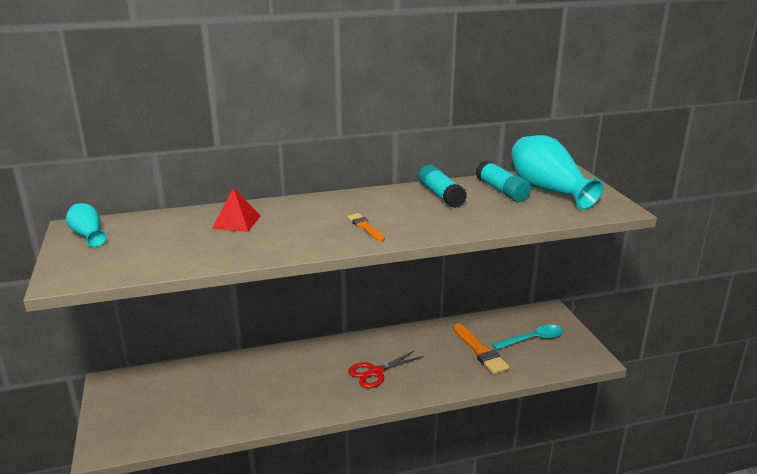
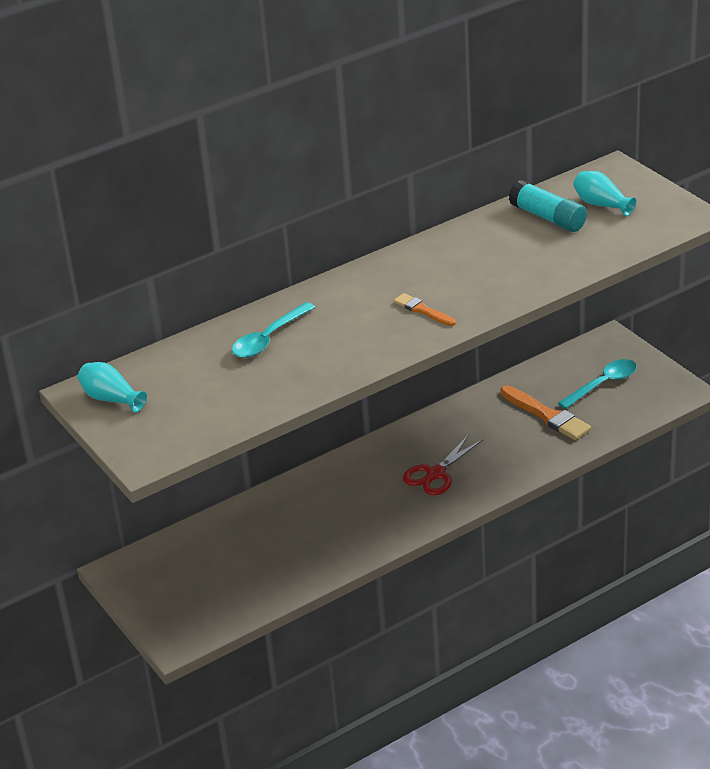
camera: 15 degrees left, 10 degrees up
red pyramid [212,188,261,232] -> turquoise spoon [232,302,315,358]
turquoise glue stick [418,165,467,208] -> none
turquoise vase [511,135,603,210] -> turquoise vase [573,171,636,216], size x0.51

